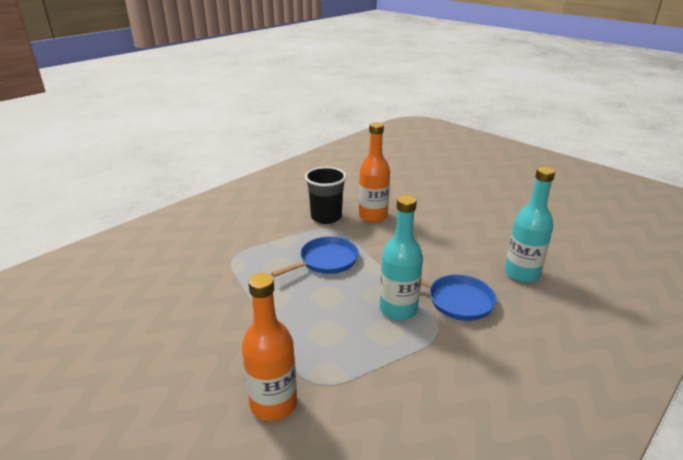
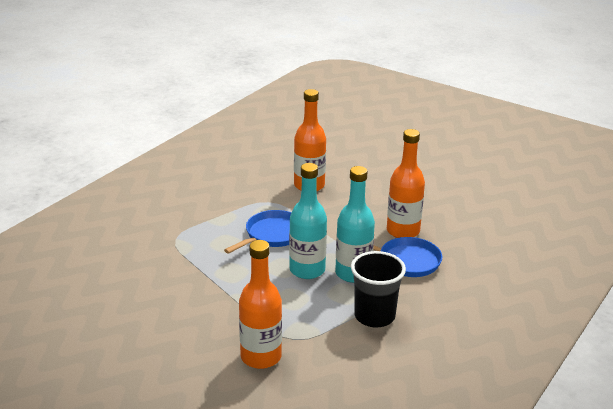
camera: 10 degrees left, 0 degrees up
black cup [305,167,347,224] -> black cup moved to [351,251,406,327]
turquoise bottle [505,167,555,283] -> turquoise bottle moved to [289,163,327,279]
none -> orange bottle [387,129,425,238]

